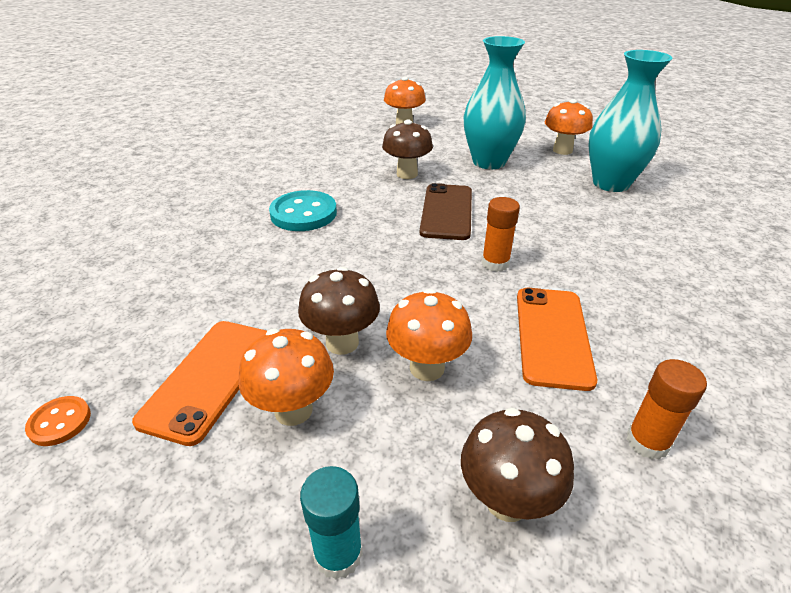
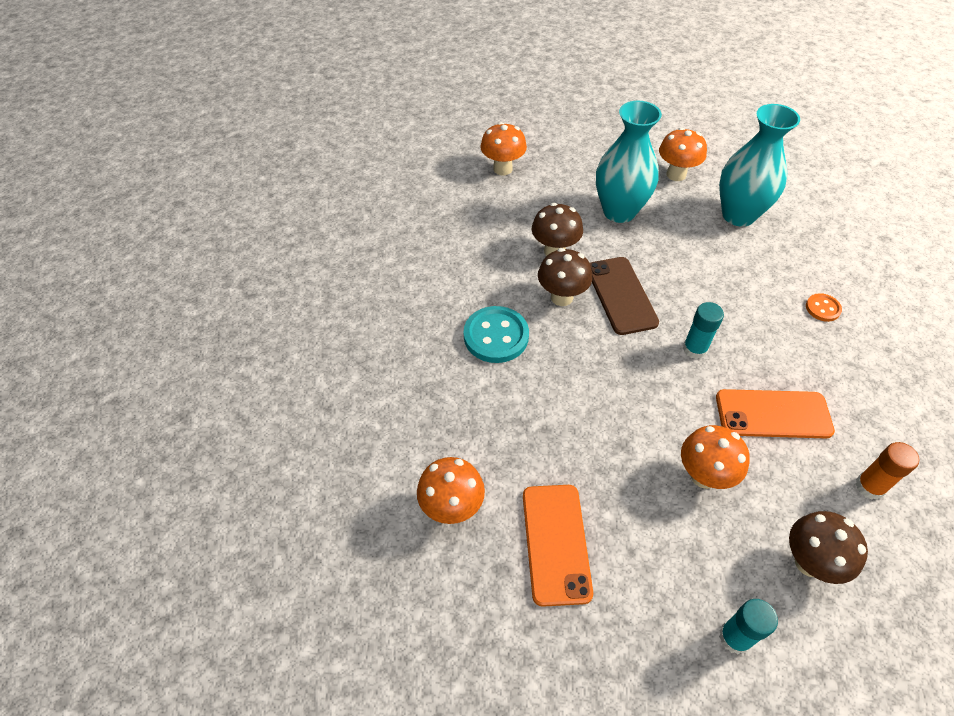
camera: 20 degrees left, 15 degrees up
orange button [25,396,91,446] -> orange button moved to [806,293,842,322]
orange mushroom [239,328,334,426] -> orange mushroom moved to [417,457,485,524]
brown mushroom [298,267,380,355] -> brown mushroom moved to [538,248,592,306]
orange glue stick [482,197,520,272] -> turquoise glue stick [683,302,724,359]
orange phone [517,288,597,391] -> orange phone turned 75 degrees counterclockwise [716,389,835,439]

